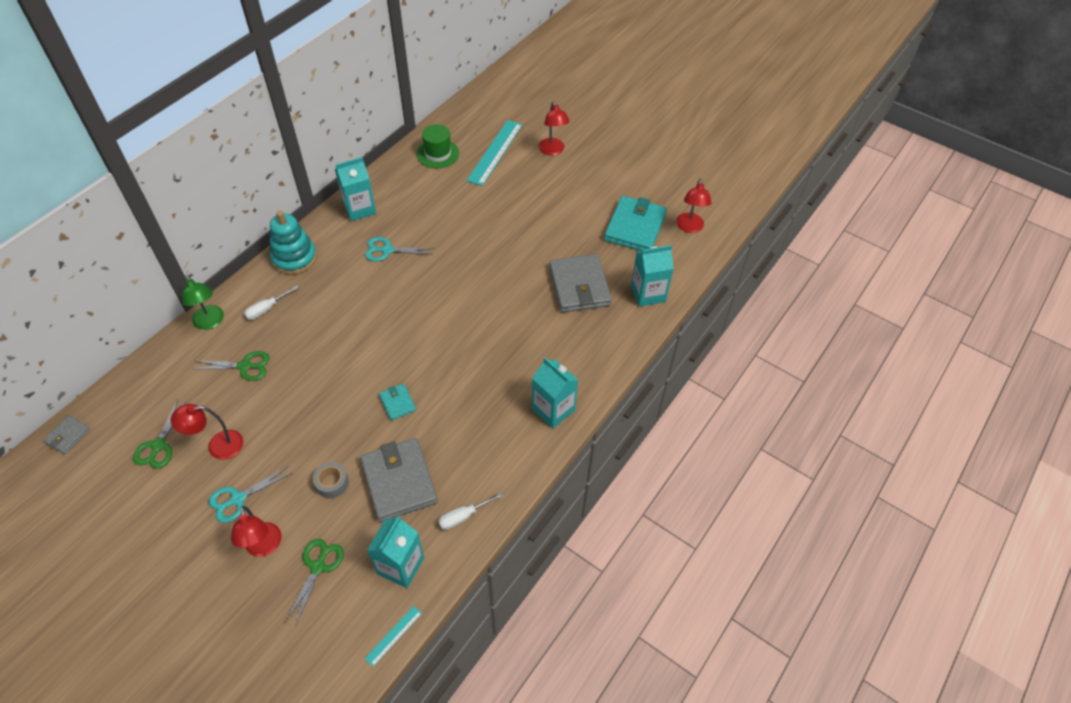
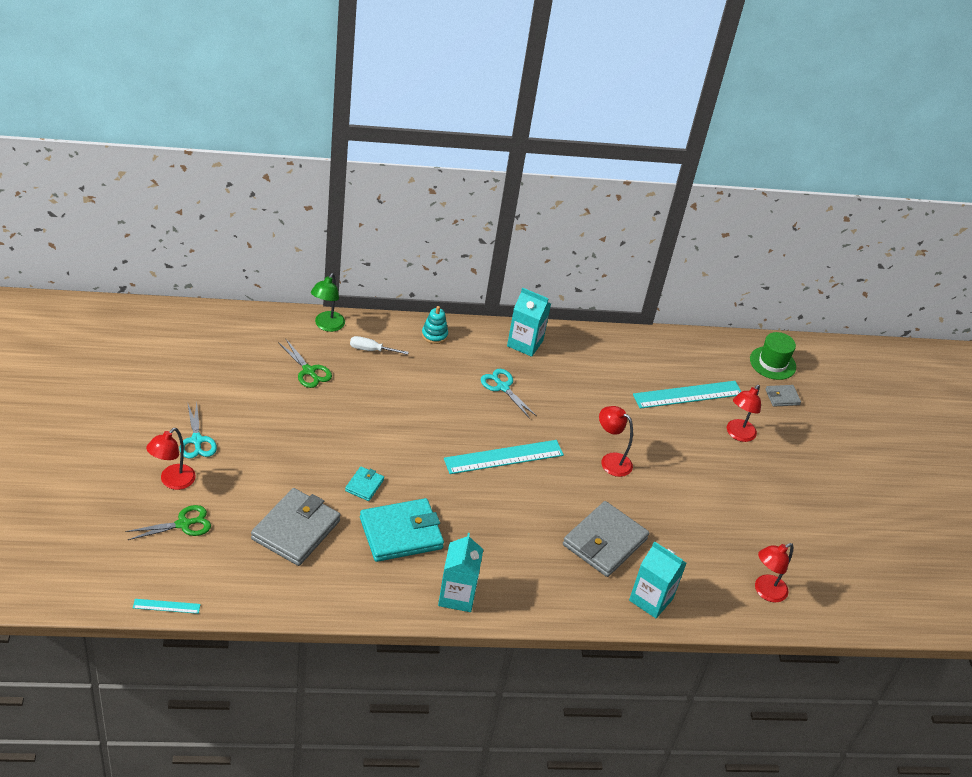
camera: 45 degrees right, 10 degrees down
grey wallet [43,415,90,454] -> grey wallet moved to [765,385,801,407]
green scissors [133,399,187,469] -> none
red lamp [170,404,243,460] -> red lamp moved to [599,406,633,477]
turquoise scissors [209,466,292,523] -> turquoise scissors turned 120 degrees counterclockwise [179,402,217,459]
turquoise stacking toy [270,211,317,275] -> turquoise stacking toy [422,306,448,344], size x0.58
grey tape [313,462,349,498] -> none
turquoise carton [367,516,424,588] -> none
green hat [417,124,459,168] -> green hat moved to [750,332,796,380]
white screwdriver [438,492,503,530] -> none
turquoise wallet [604,196,667,251] -> turquoise wallet moved to [360,498,444,562]
none -> turquoise ruler [444,440,564,474]

